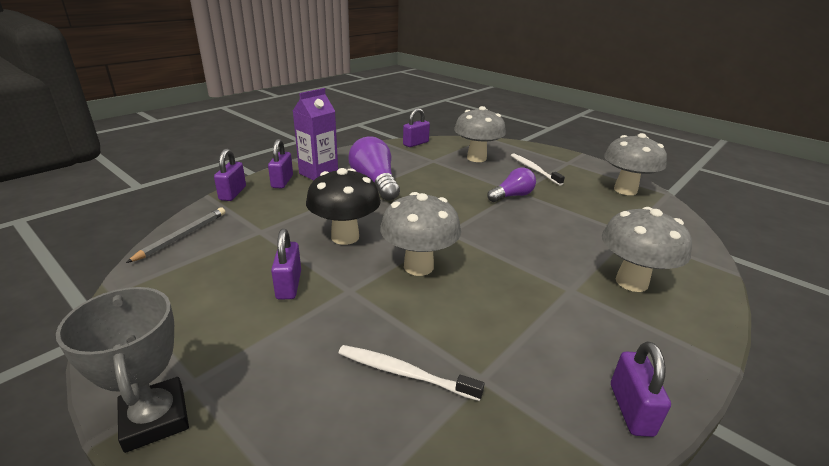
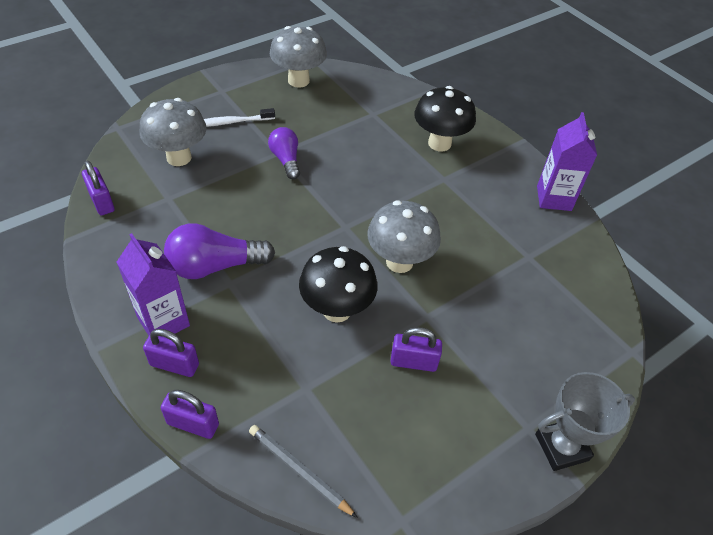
camera: 80 degrees left, 20 degrees up
white toothbrush [339,345,484,401] -> none
grey mushroom [602,207,692,292] -> black mushroom [414,86,476,151]
purple padlock [611,342,671,437] -> purple carton [537,112,597,211]

